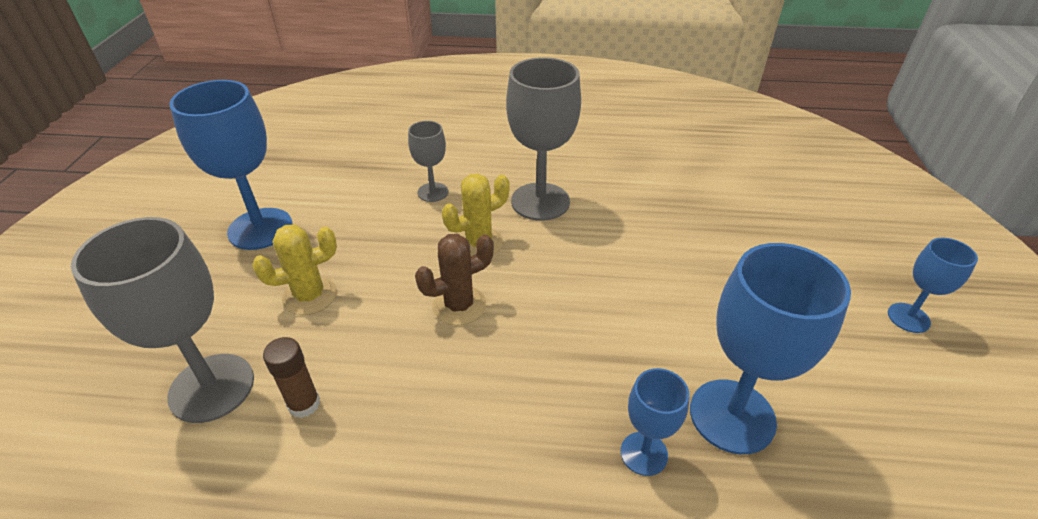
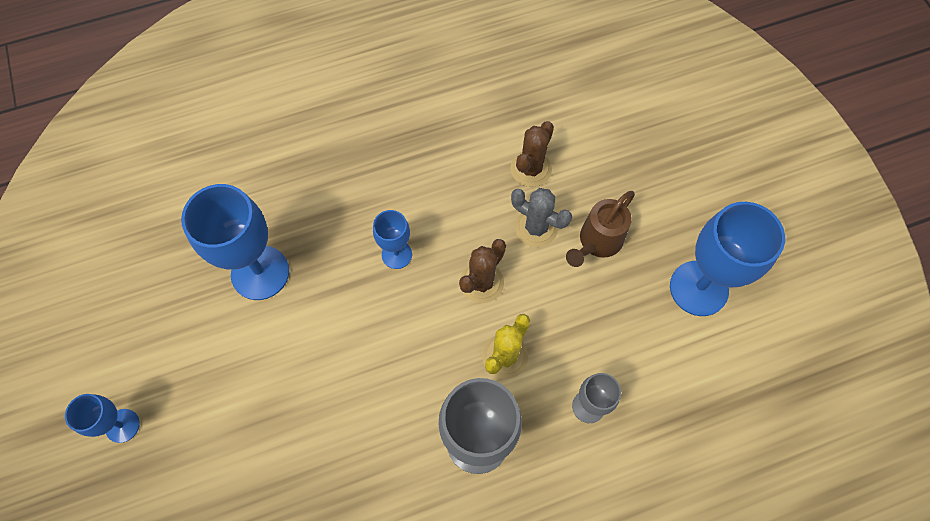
camera: 155 degrees right, 25 degrees up
grey goblet [71,217,254,423] -> none
yellow cactus [252,224,337,315] -> brown watering can [566,191,635,267]
brown glue stick [263,337,320,418] -> brown cactus [510,121,554,187]
blue goblet [621,368,689,476] -> blue goblet moved to [373,210,412,269]
none -> grey cactus [511,188,572,247]

